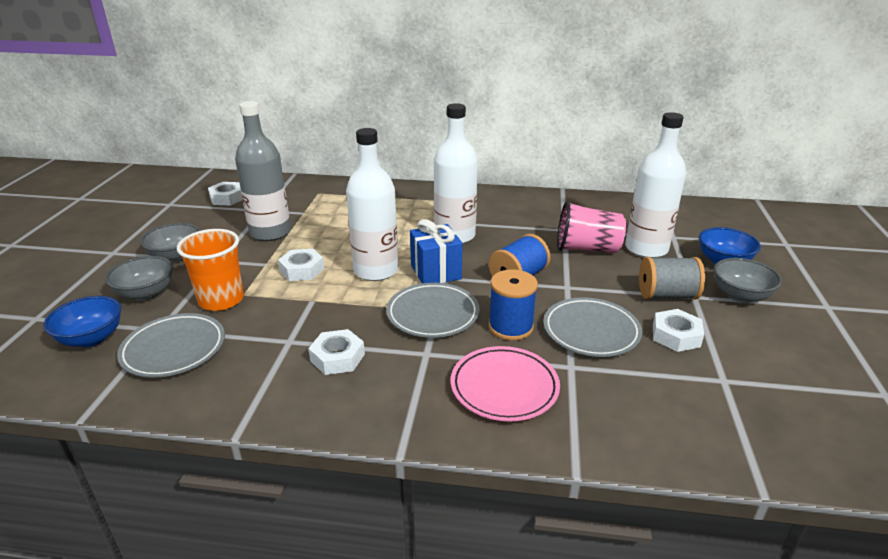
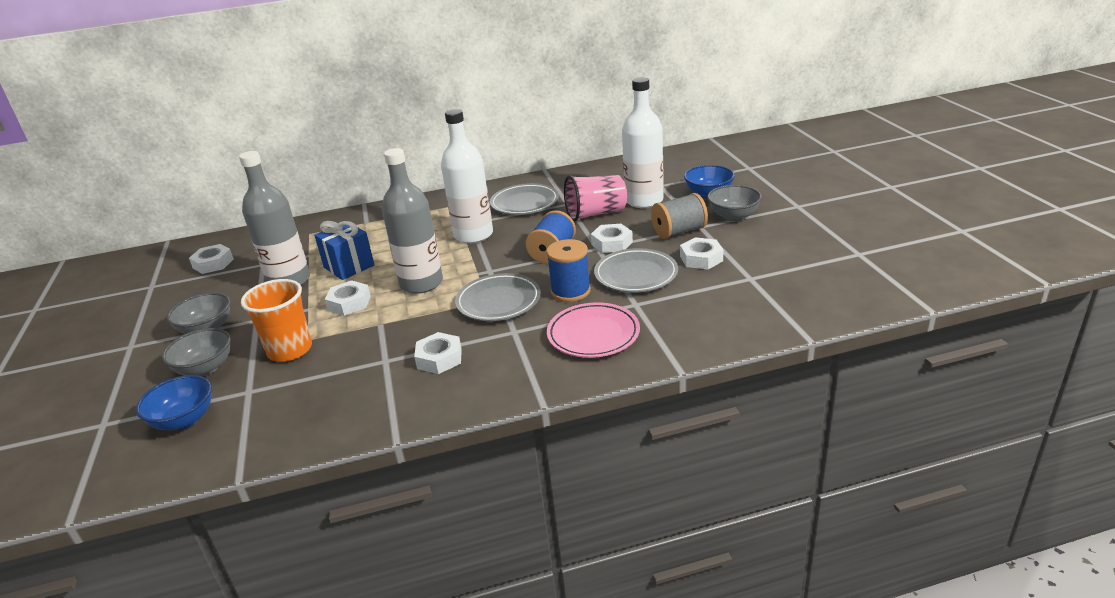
camera: 20 degrees left, 0 degrees up
grey plate [117,313,225,378] -> grey plate moved to [490,183,559,215]
white bottle [346,128,399,281] -> grey bottle [382,148,443,294]
blue gift [410,219,463,283] -> blue gift moved to [314,221,374,280]
none -> white nut [591,224,633,253]

